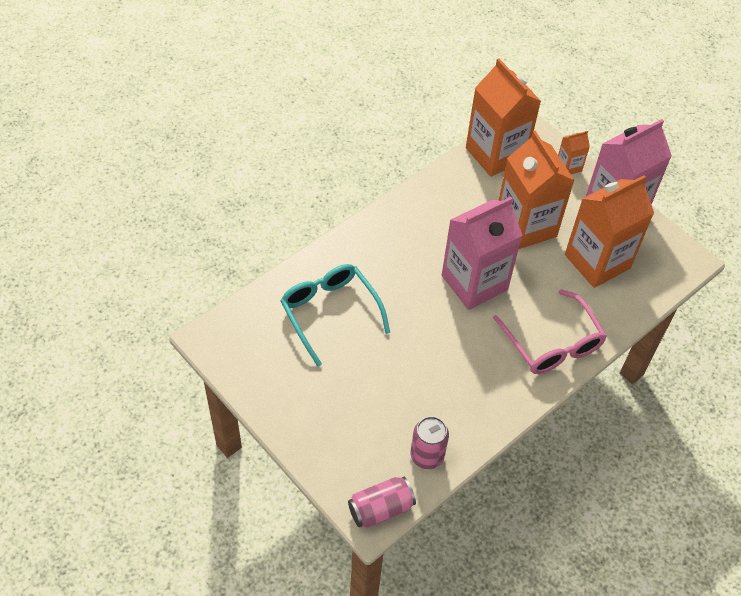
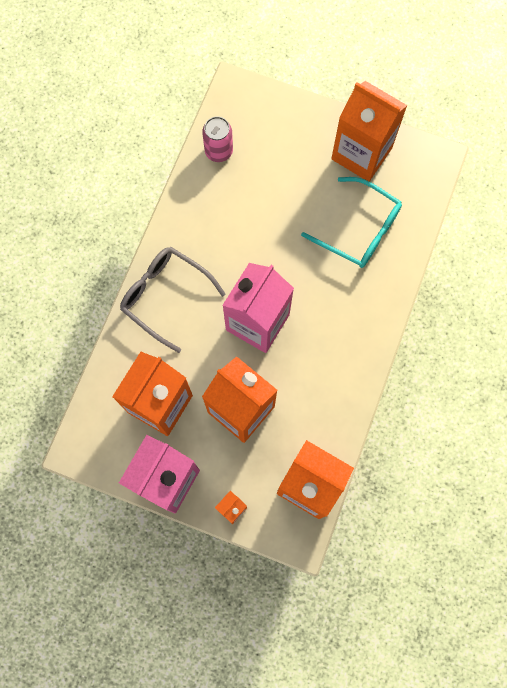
camera: 155 degrees right, 20 degrees up
pink can [348,477,416,528] -> none
pink glasses [493,289,607,374] -> grey glasses [120,247,226,353]
none -> orange carton [331,81,408,181]

